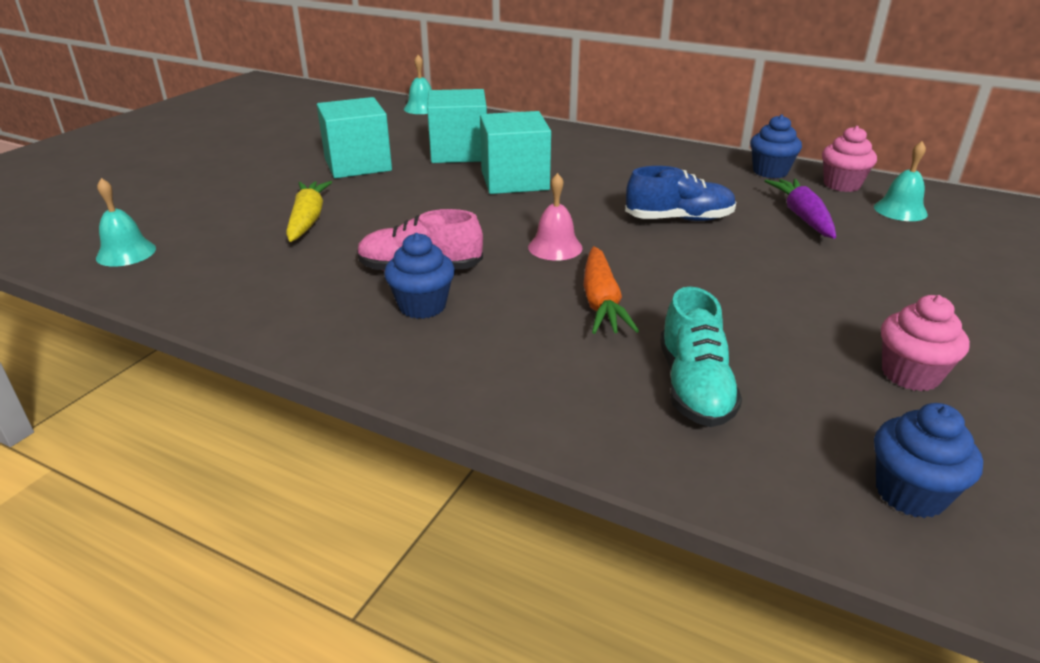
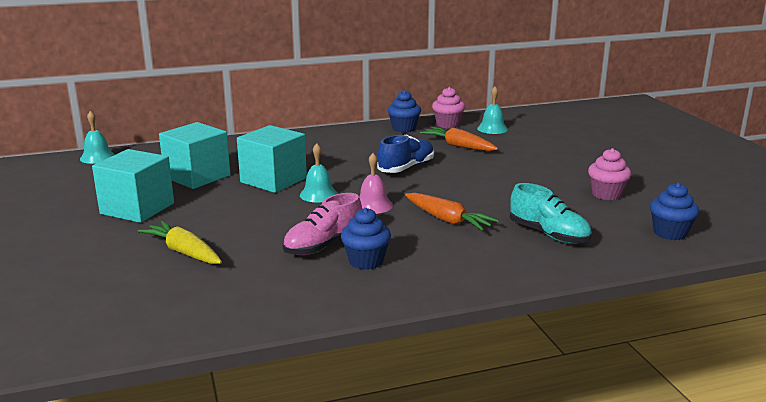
camera: 45 degrees left, 10 degrees down
turquoise bell [96,178,156,267] -> turquoise bell moved to [300,143,338,202]
purple carrot [764,178,836,239] -> orange carrot [420,127,498,151]

